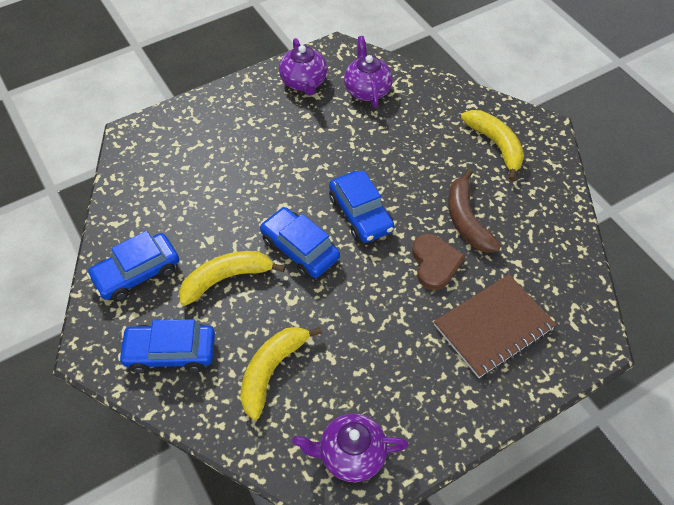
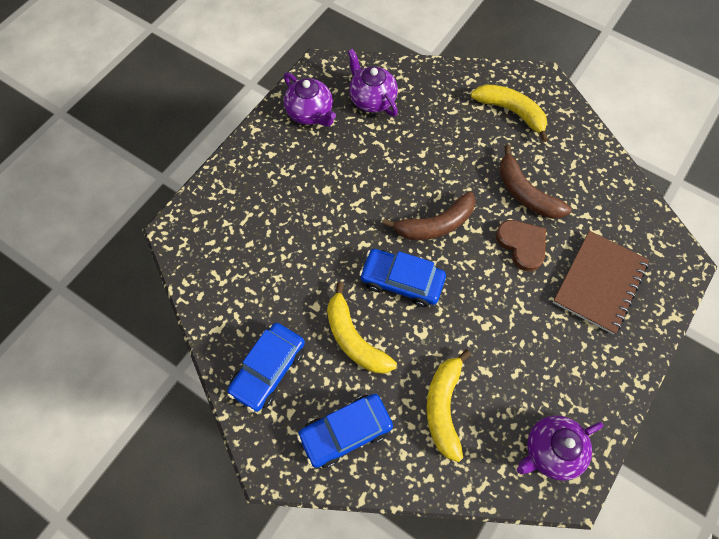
camera: 25 degrees left, 10 degrees up
yellow banana [179,251,285,306] -> yellow banana turned 75 degrees counterclockwise [327,282,397,373]
blue car [329,170,394,243] -> brown banana [383,191,476,240]

